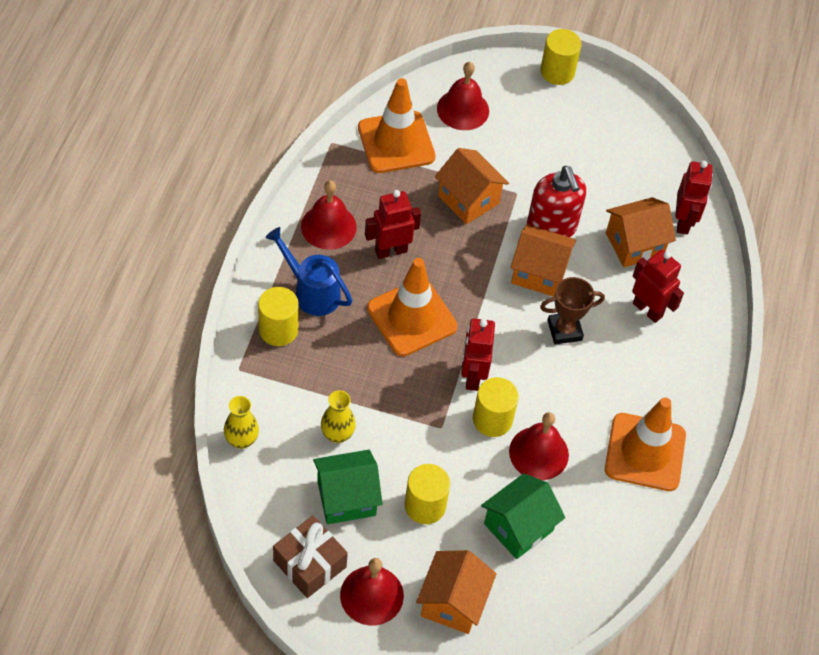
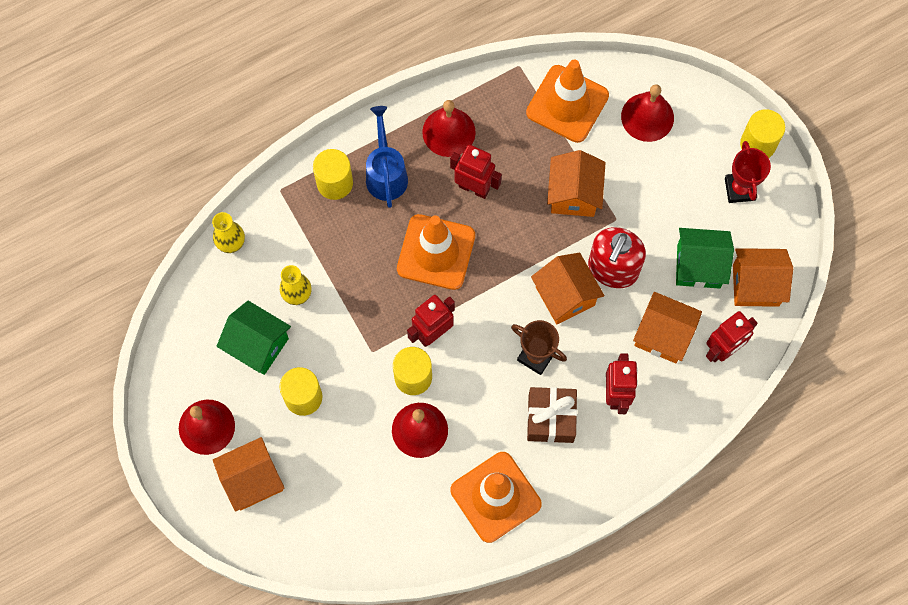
camera: 50 degrees right, 15 degrees up
brown gift [273,515,348,598] -> brown gift moved to [527,387,577,443]
green house [481,473,565,559] -> green house moved to [676,228,734,289]
none -> red trophy [725,141,771,203]
none -> orange house [733,248,793,307]

